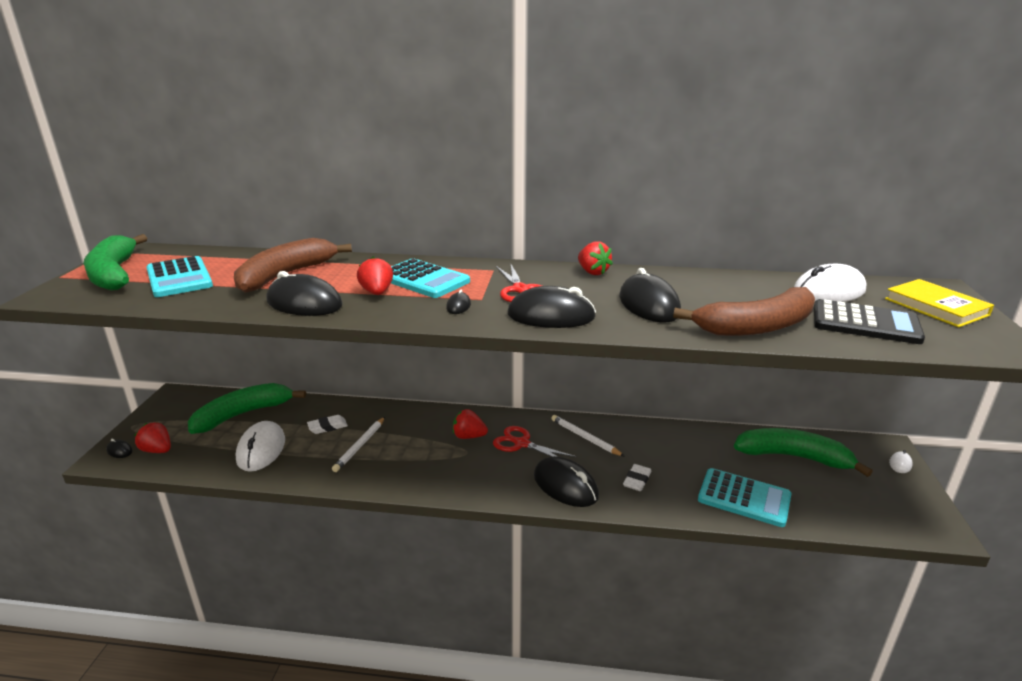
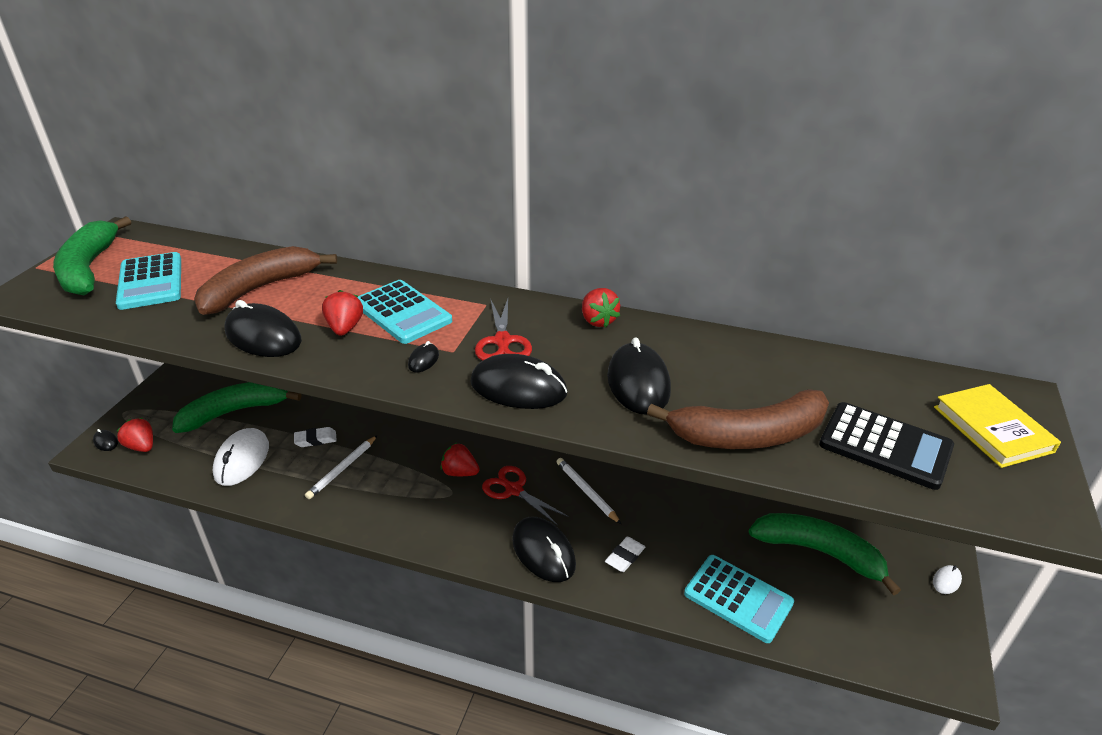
camera: 10 degrees right, 10 degrees up
white mouse [794,264,867,302] -> none

